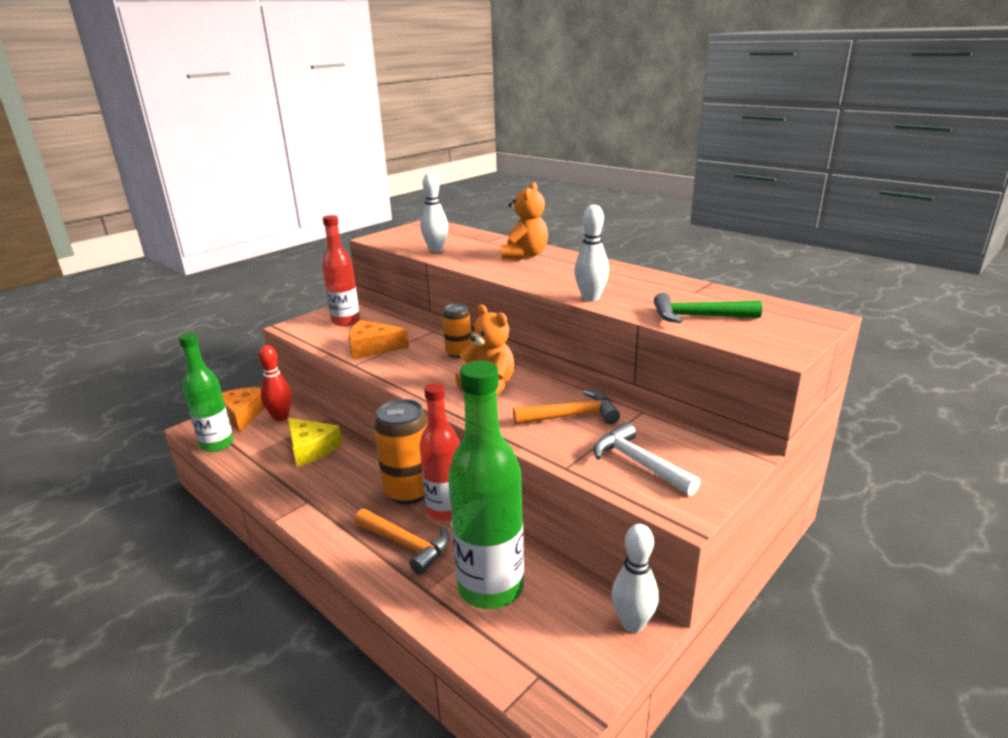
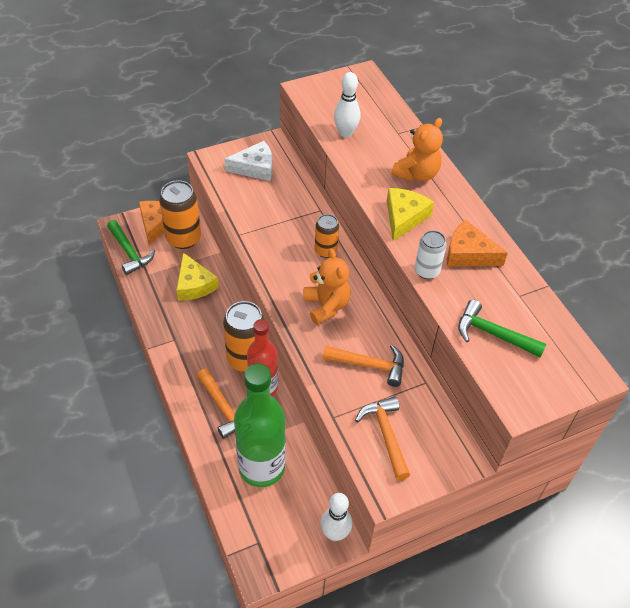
camera: 20 degrees right, 25 degrees up
green bottle [179,333,234,452] -> green hammer [107,220,155,275]
red bowling pin [258,345,292,421] -> orange can [159,180,201,249]
red bottle [322,215,360,326] -> white cheese [224,141,272,181]
orange cheese [349,320,409,360] -> orange cheese moved to [447,220,508,267]
white bowling pin [574,205,609,302] -> white can [415,230,447,279]
white hammer [593,422,701,496] -> orange hammer [355,396,410,480]
none -> yellow cheese [387,188,434,241]

